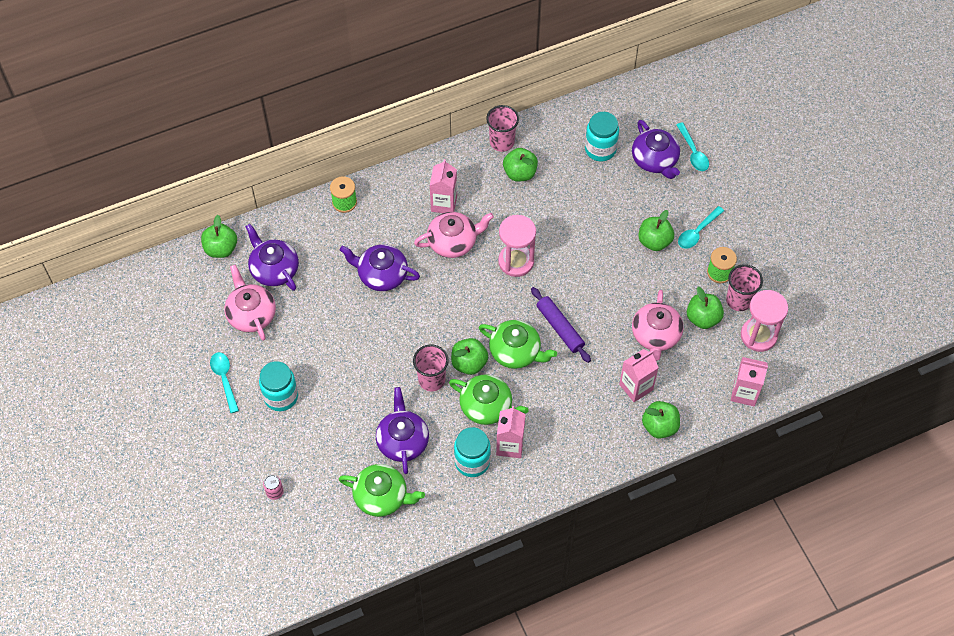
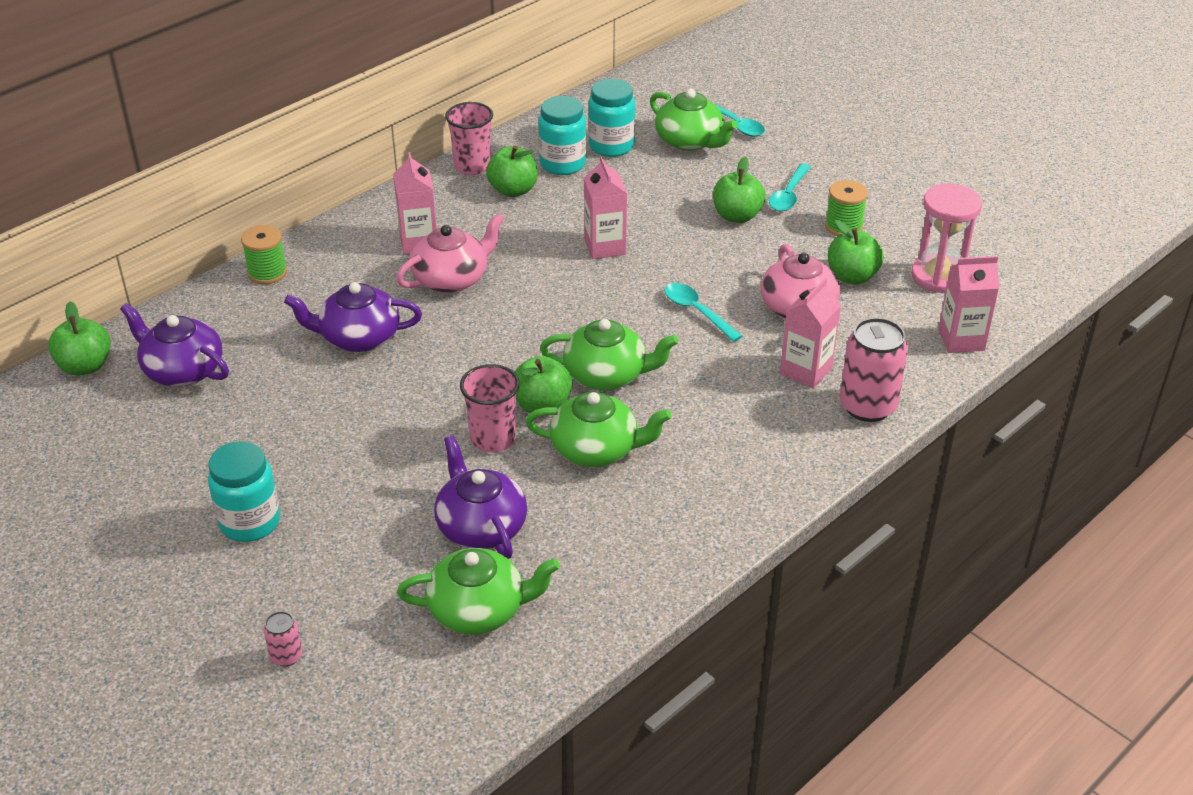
camera: 20 degrees left, 20 degrees down
turquoise spoon [210,352,239,413] -> turquoise spoon moved to [664,283,742,342]
pink teapot [225,265,276,341] -> none
turquoise jar [454,427,491,477] -> turquoise jar moved to [538,96,586,175]
pink carton [496,406,526,458] -> pink carton moved to [584,156,627,259]
pink hourglass [498,215,536,277] -> none
purple rolling pin [531,287,591,363] -> none
purple teapot [632,120,680,179] -> green teapot [650,89,738,151]
green apple [642,401,680,439] -> pink can [840,318,908,422]
pink cup [726,264,763,311] -> none

